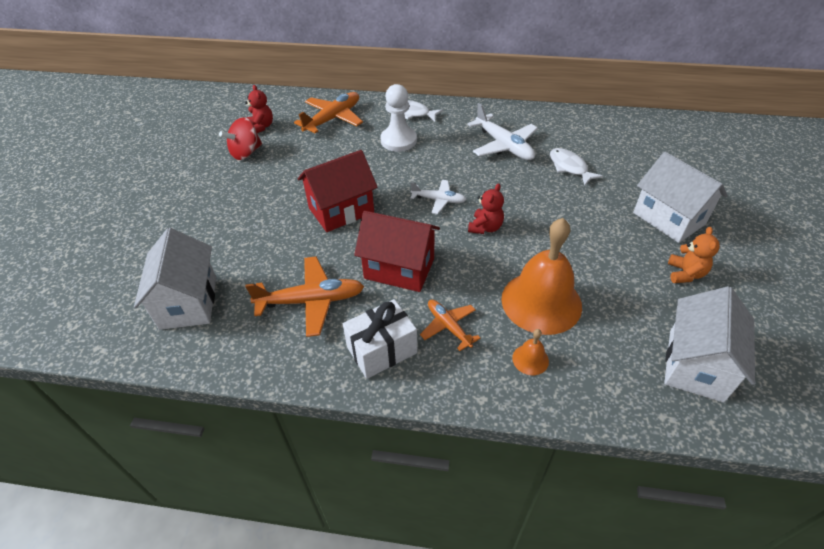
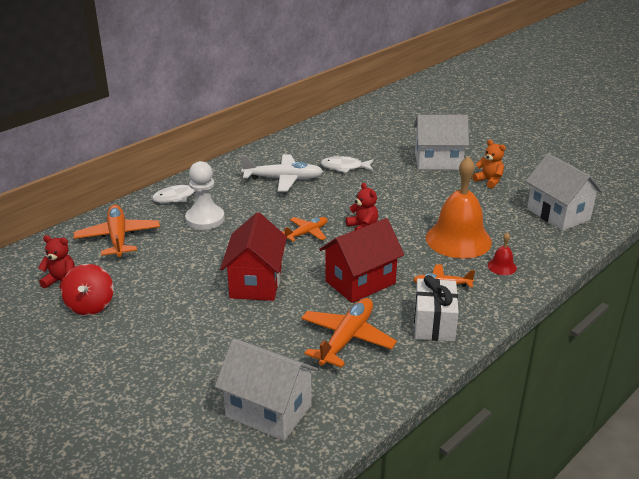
camera: 55 degrees left, 15 degrees down
white plane [411,180,467,214] -> orange plane [282,217,328,242]
orange bell [512,329,549,375] -> red bell [488,232,517,275]

